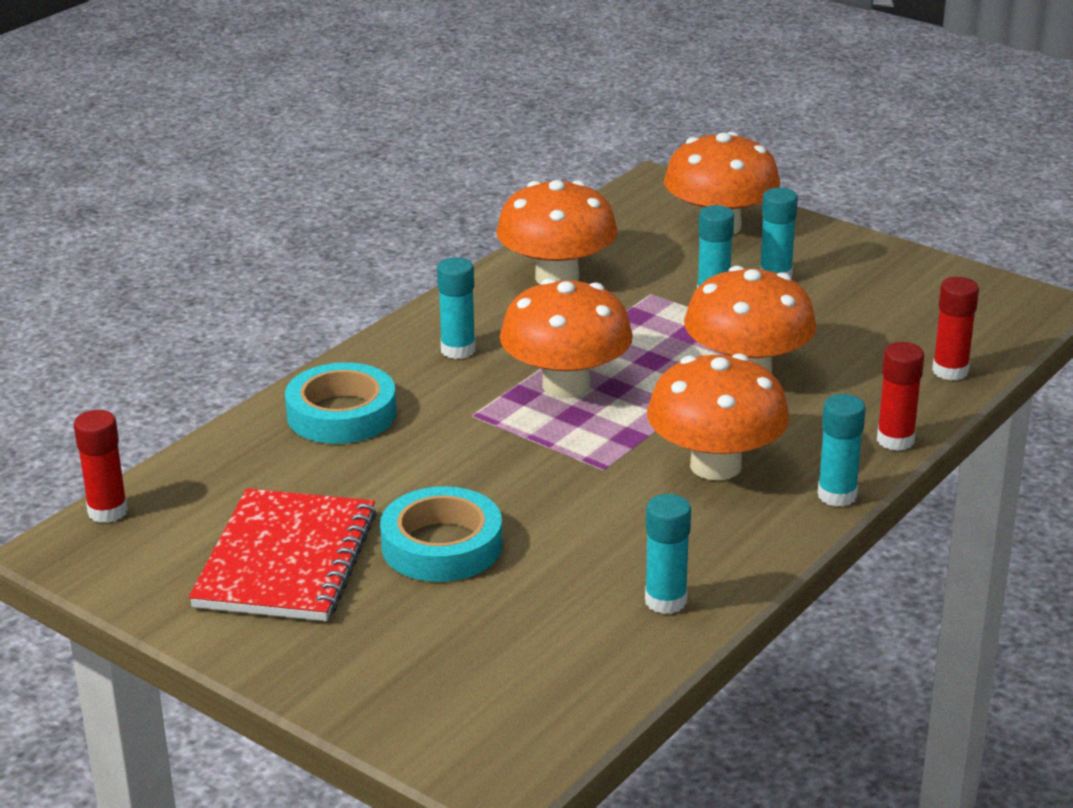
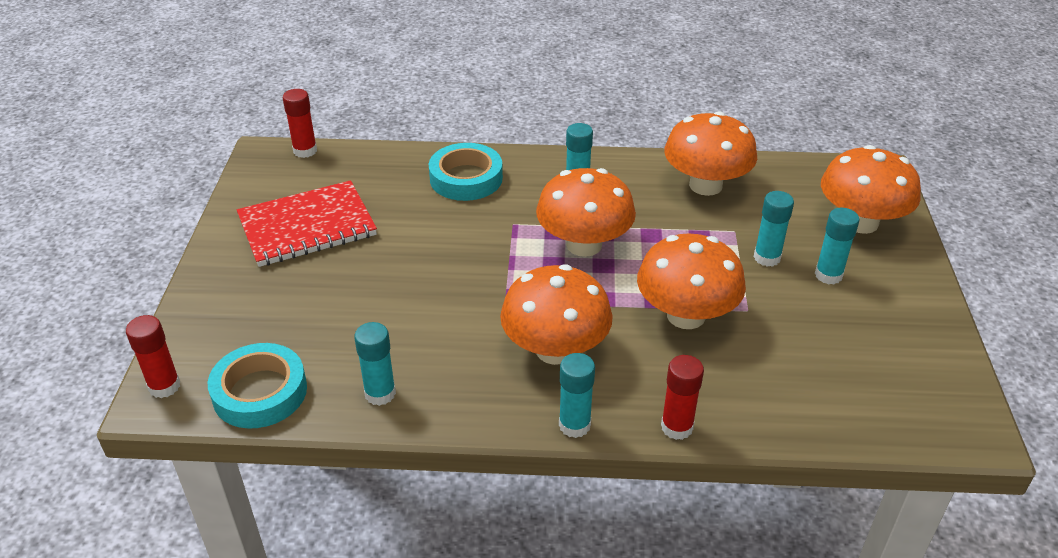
camera: 55 degrees right, 10 degrees up
turquoise tape [380,486,502,582] -> turquoise tape moved to [208,343,307,429]
red glue stick [932,277,979,381] -> red glue stick moved to [126,315,180,398]

